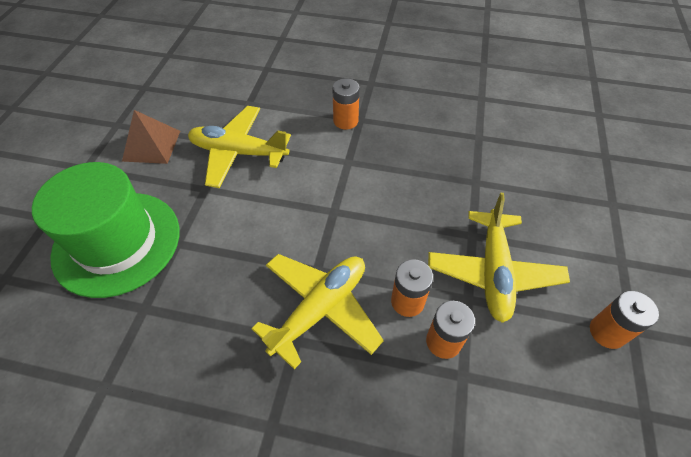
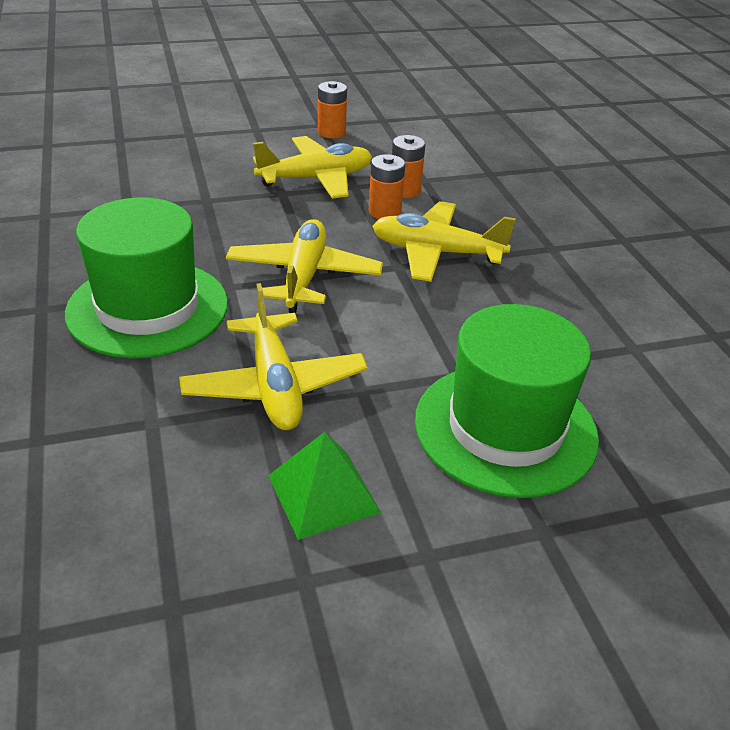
camera: 120 degrees left, 15 degrees down
brown pyramid [122,110,180,164] -> green pyramid [268,432,381,540]
orange battery [332,78,360,129] -> green hat [65,198,228,359]
none -> yellow plane [226,219,383,313]

